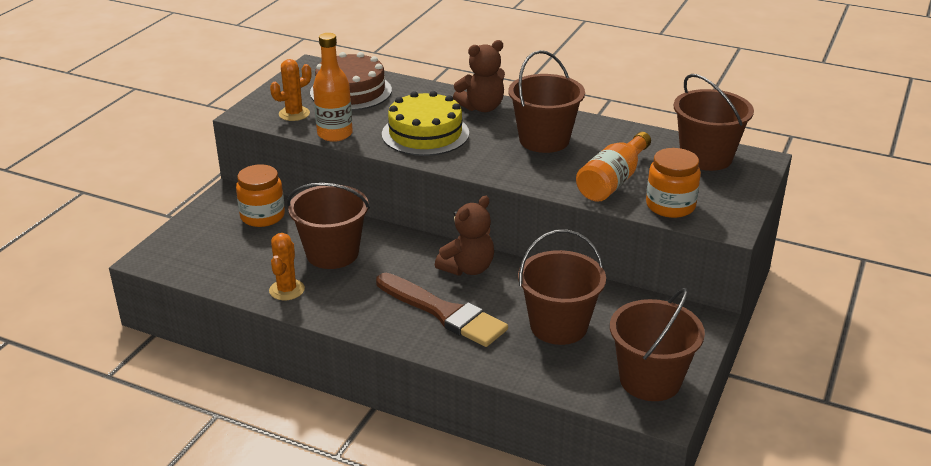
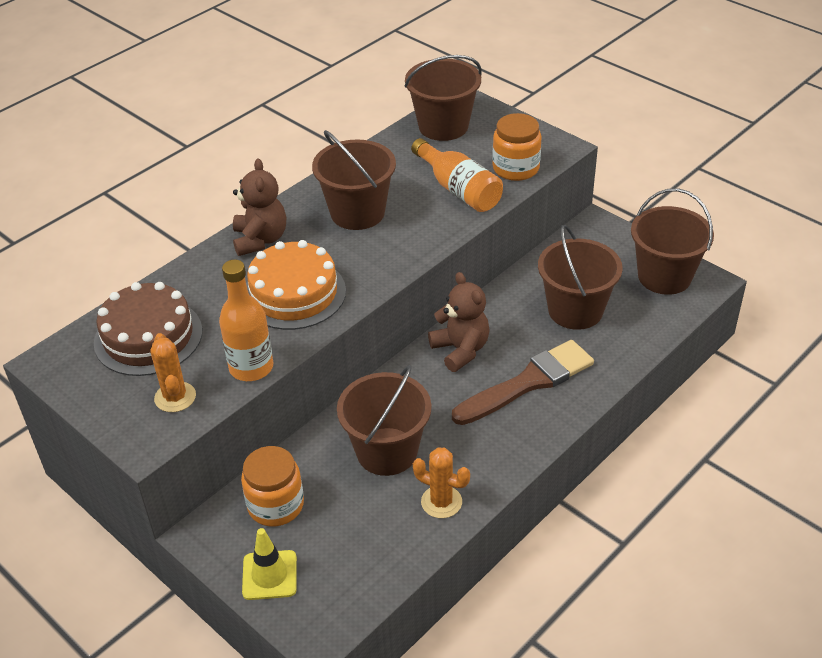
camera: 70 degrees left, 10 degrees up
yellow cake [382,91,469,156] -> orange cake [246,240,346,330]
none -> yellow traffic cone [242,528,297,600]

